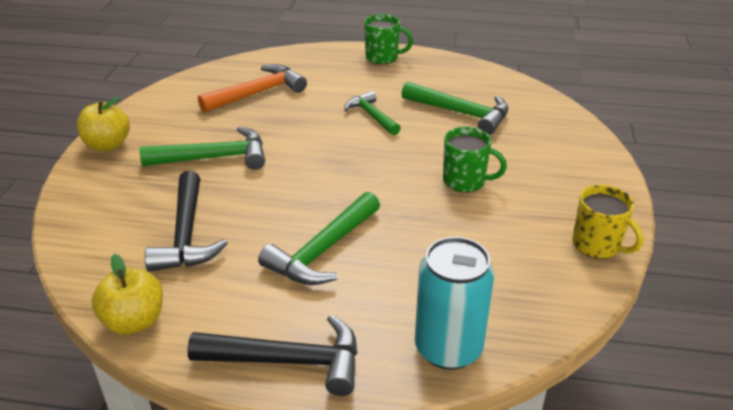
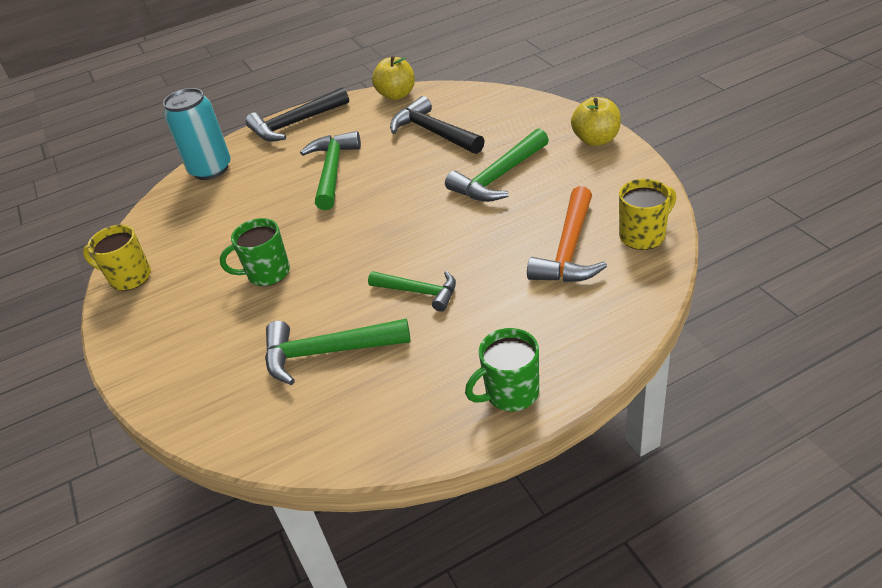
camera: 150 degrees right, 5 degrees up
none -> yellow mug [619,179,676,250]

